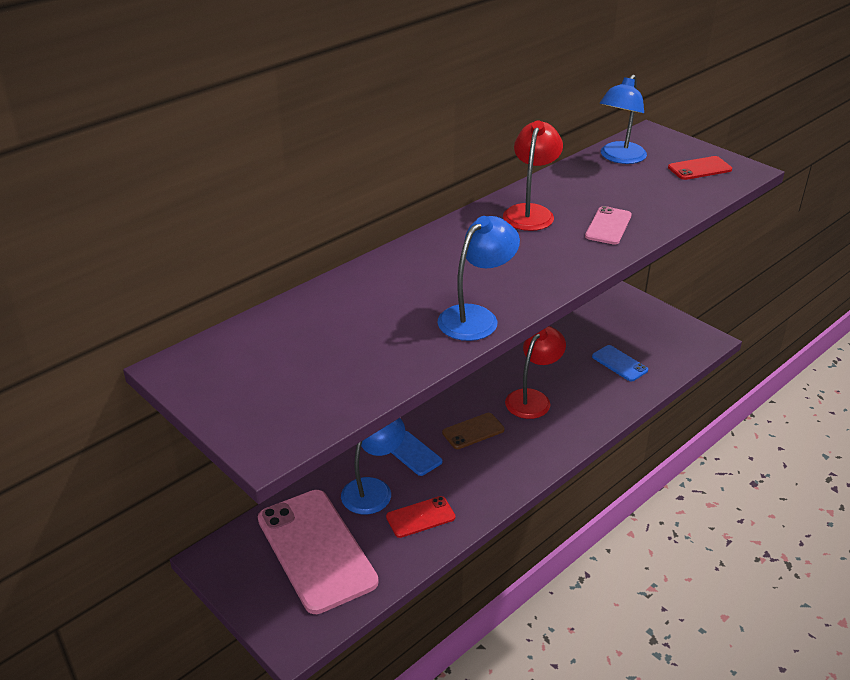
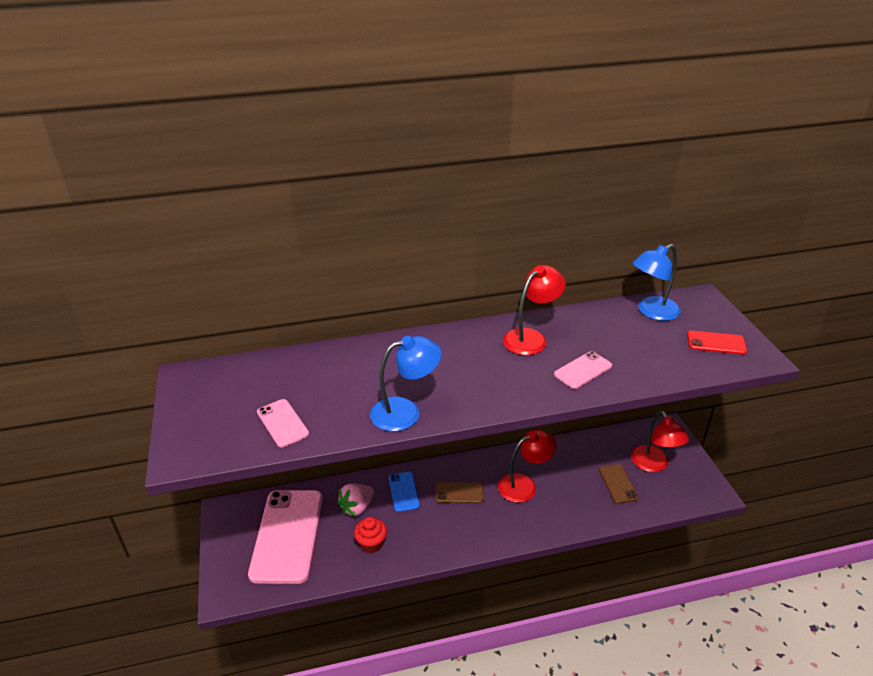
camera: 30 degrees right, 0 degrees up
blue lamp [341,418,405,514] -> pink strawberry [337,483,374,517]
red phone [386,496,455,538] -> red cupcake [354,517,387,553]
blue phone [592,345,648,381] -> brown phone [599,464,638,504]
none -> pink phone [257,399,309,447]
none -> red lamp [631,411,689,472]

